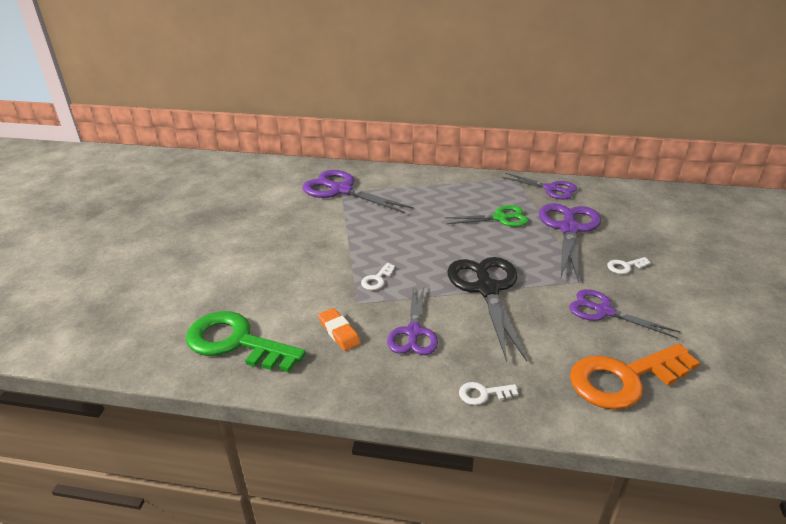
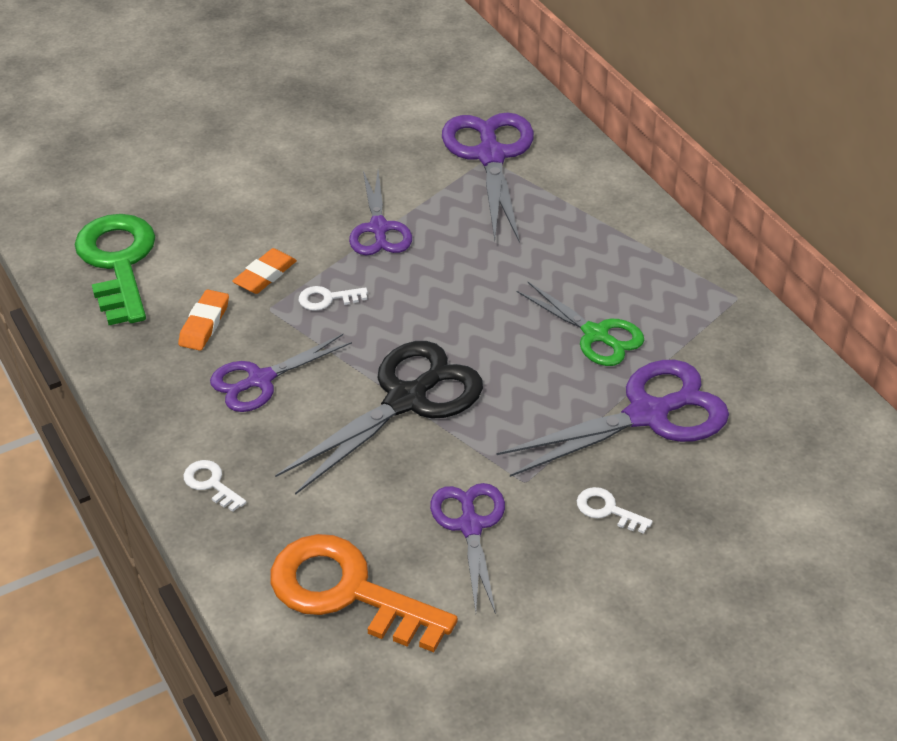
camera: 50 degrees right, 10 degrees up
purple scissors [501,173,577,199] -> purple scissors moved to [349,171,412,255]
none -> orange eraser [232,248,297,294]

